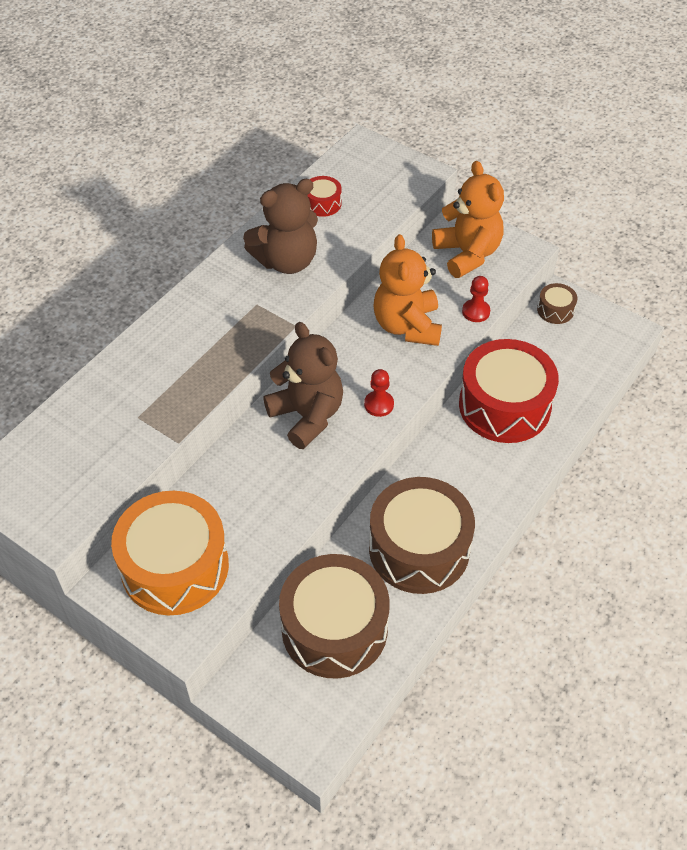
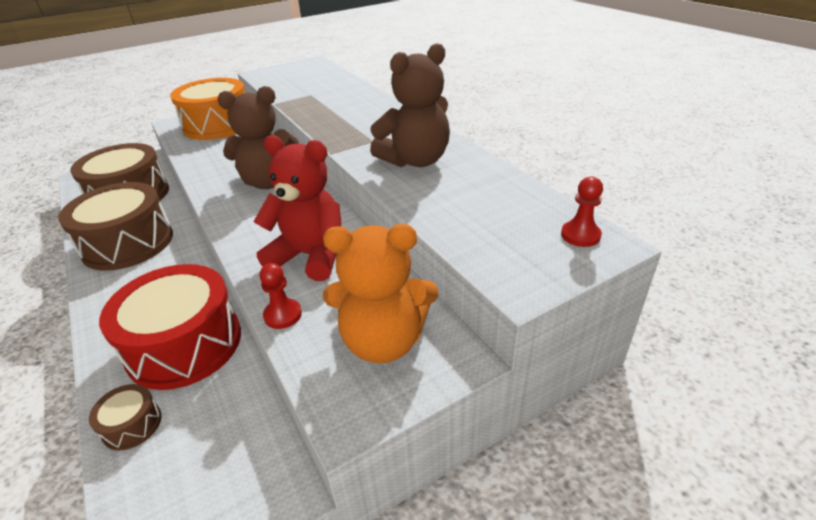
camera: 115 degrees right, 15 degrees down
brown teddy bear [243,179,318,274] -> brown teddy bear turned 120 degrees counterclockwise [370,43,450,167]
red drum [307,176,342,217] -> none
red pawn [364,369,394,417] -> red pawn moved to [561,177,603,247]
orange teddy bear [373,234,442,346] -> red teddy bear [254,135,341,281]
brown drum [537,283,578,324] -> brown drum moved to [89,384,162,451]

